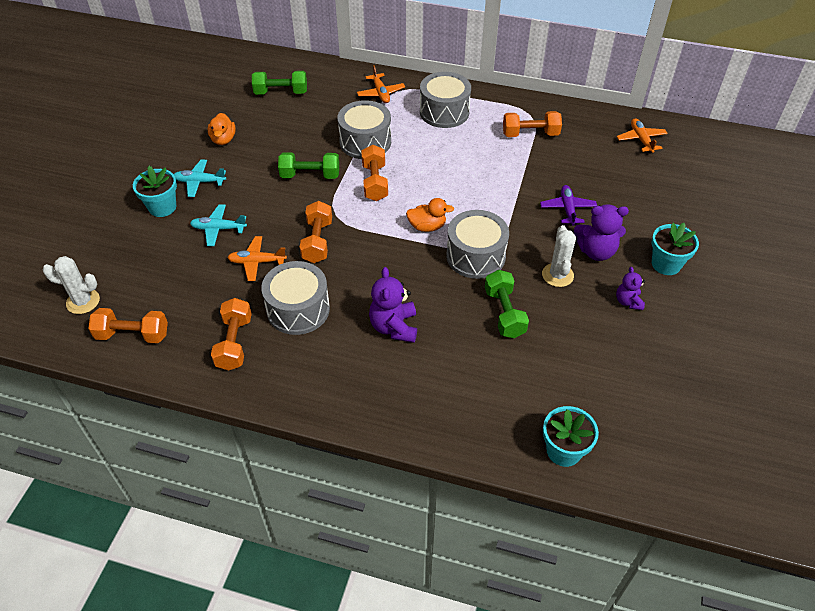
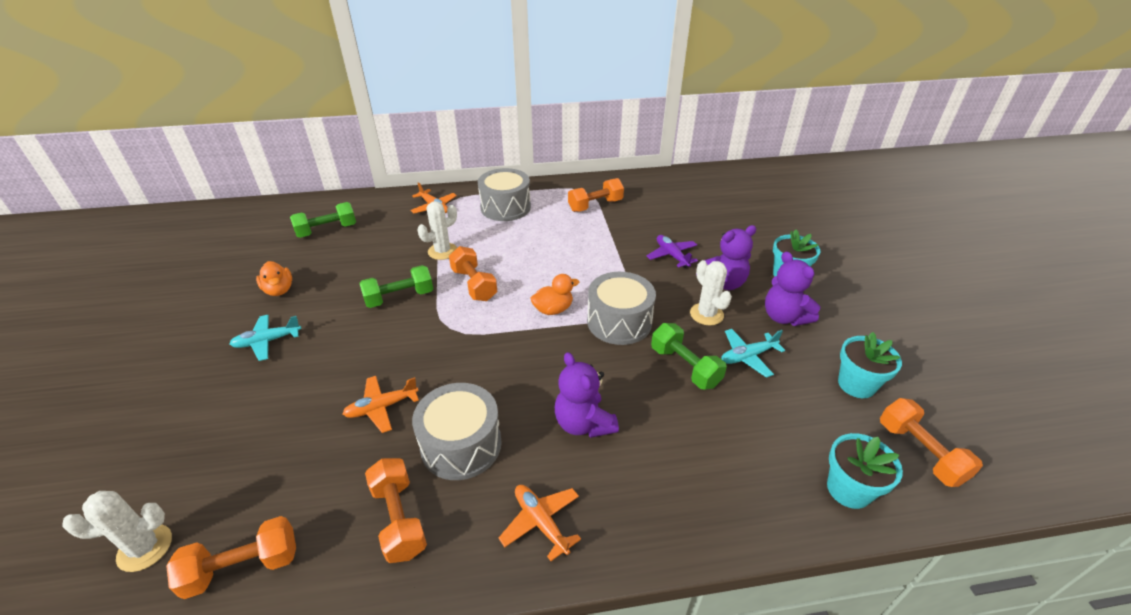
camera: 25 degrees left, 10 degrees down
turquoise flower pot [133,166,177,217] -> turquoise flower pot moved to [838,332,902,398]
turquoise plane [190,204,247,246] -> turquoise plane moved to [721,329,785,378]
orange dumbbell [300,201,332,263] -> orange dumbbell moved to [880,398,983,487]
grey drum [337,100,391,159] -> white cactus [418,201,457,260]
purple teddy bear [616,267,645,310] -> purple teddy bear [765,251,820,326], size x1.66
orange plane [617,118,668,153] -> orange plane moved to [498,485,581,561]

